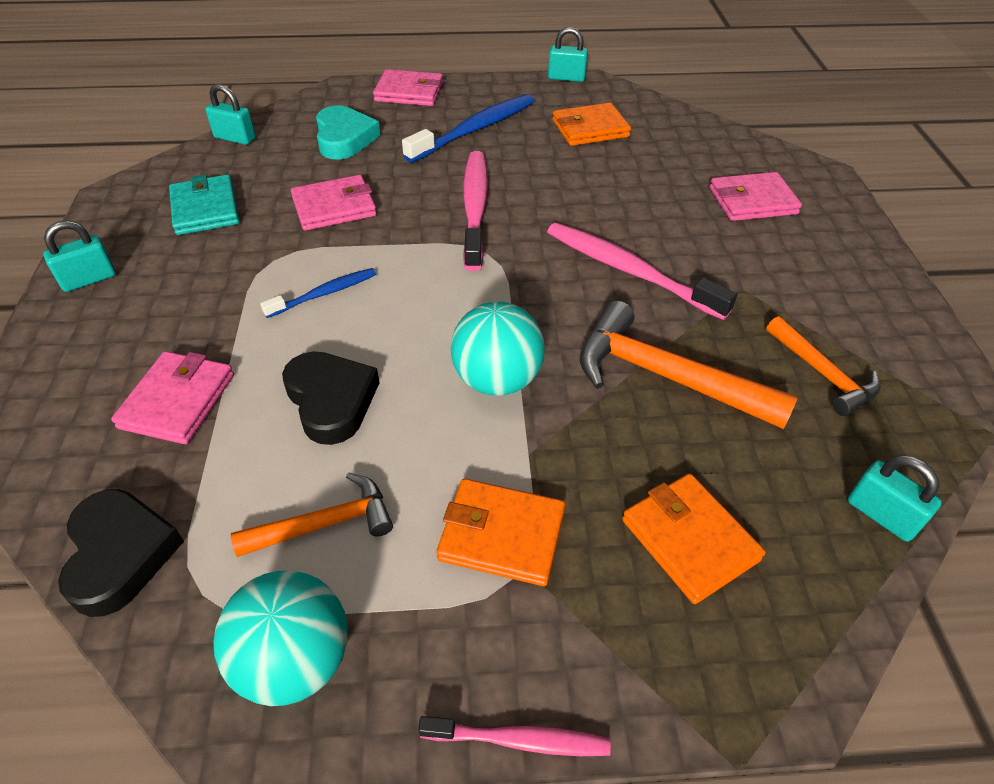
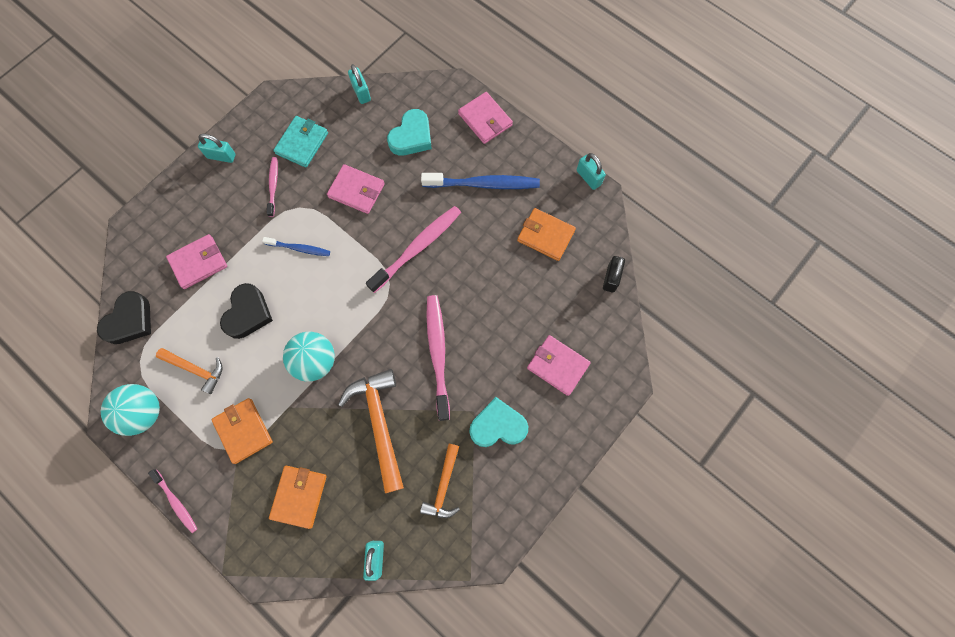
camera: 45 degrees right, 25 degrees up
none -> pink toothbrush [267,157,278,217]
none -> turquoise heart [469,397,528,447]
none -> black padlock [603,256,625,293]

